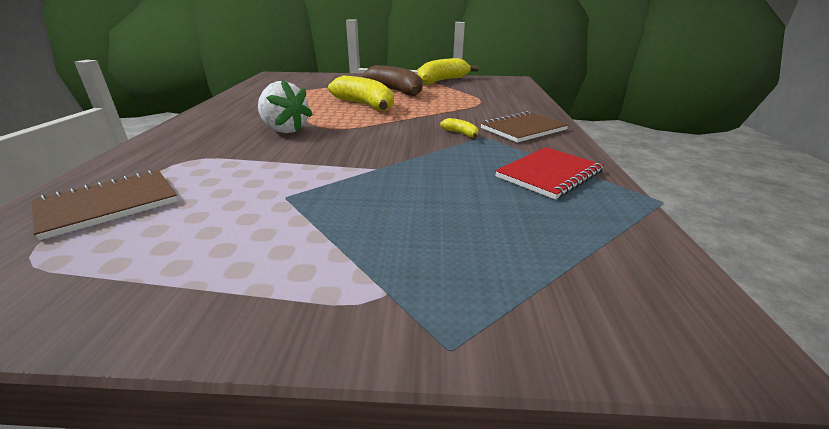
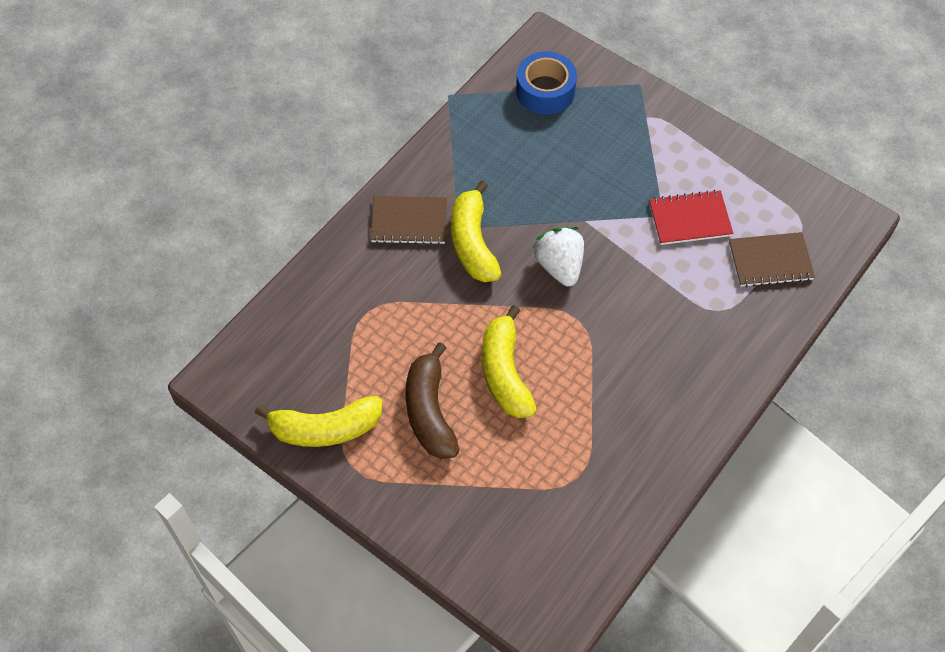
camera: 145 degrees left, 30 degrees up
white strawberry [258,79,313,133] -> white strawberry moved to [533,227,584,286]
yellow banana [440,118,478,138] -> yellow banana [451,181,502,282], size x2.38
red notebook [495,147,604,200] -> red notebook moved to [649,190,733,245]
none -> blue tape [516,51,577,114]

